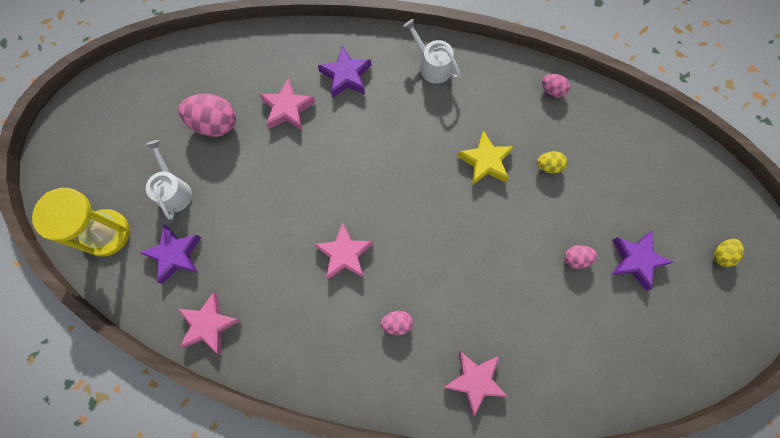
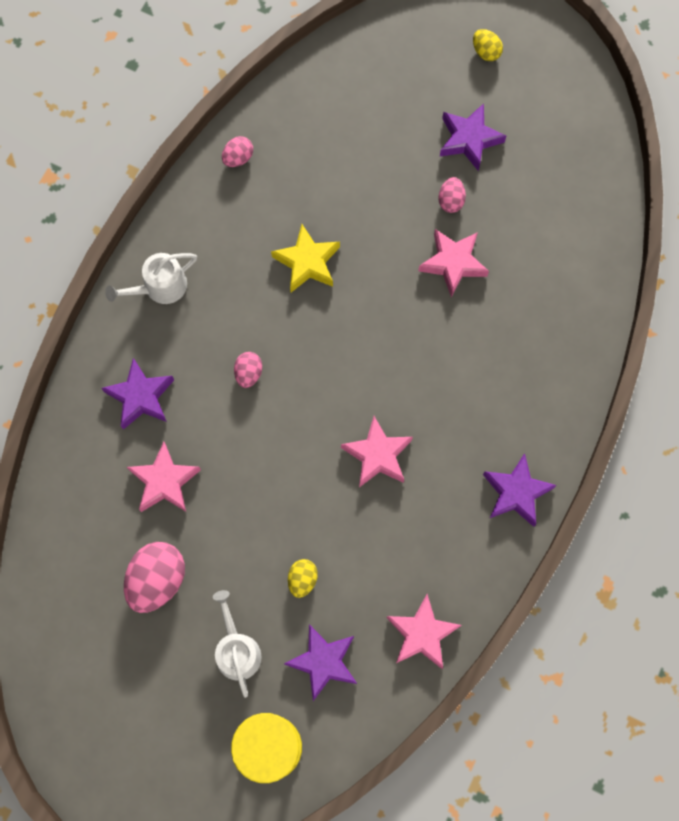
camera: 75 degrees left, 0 degrees up
white watering can [146,140,192,220] -> white watering can turned 75 degrees clockwise [213,590,262,698]
pink egg [381,311,413,335] -> pink egg moved to [234,352,262,388]
pink star [444,352,508,417] -> pink star moved to [418,229,489,297]
yellow egg [537,151,567,174] -> yellow egg moved to [288,559,318,598]
none -> purple star [483,453,557,527]

